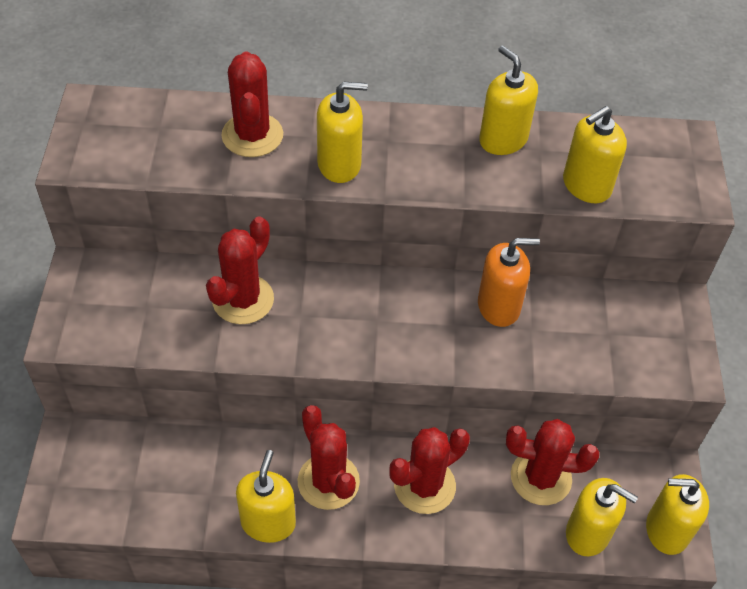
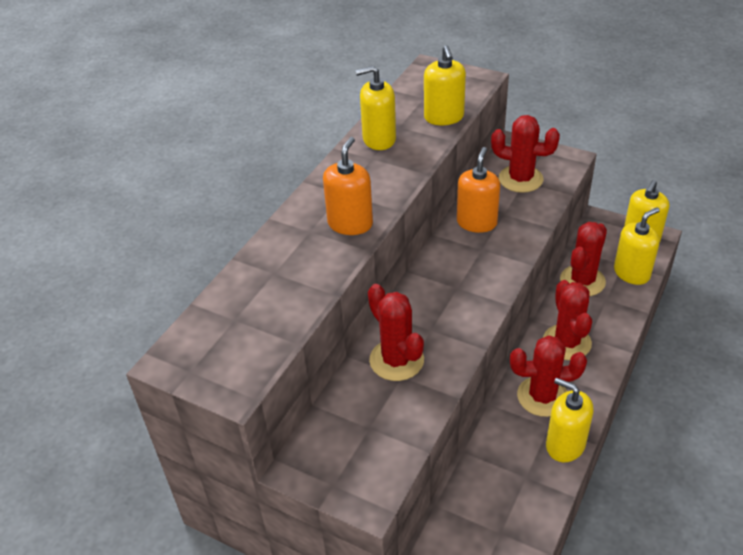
camera: 60 degrees left, 10 degrees down
red cactus [221,51,283,157] -> red cactus moved to [491,115,560,193]
yellow soap dispenser [317,81,368,183] -> orange soap dispenser [323,137,373,235]

